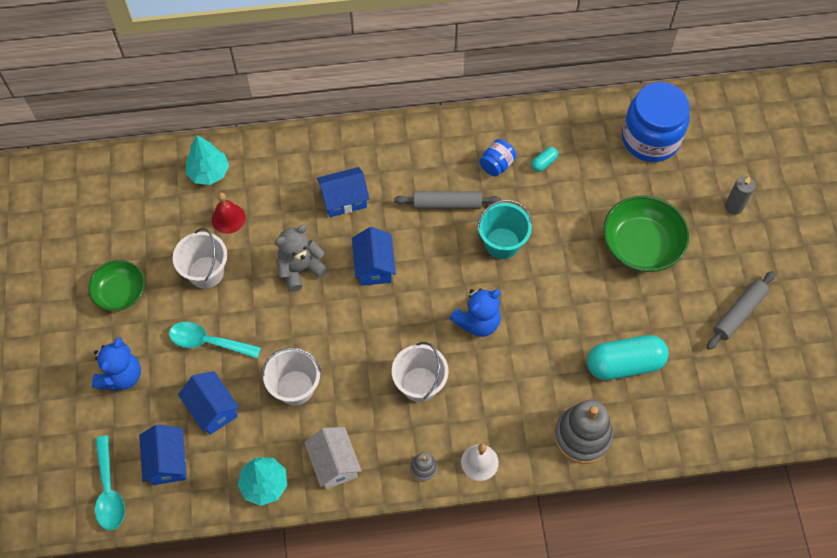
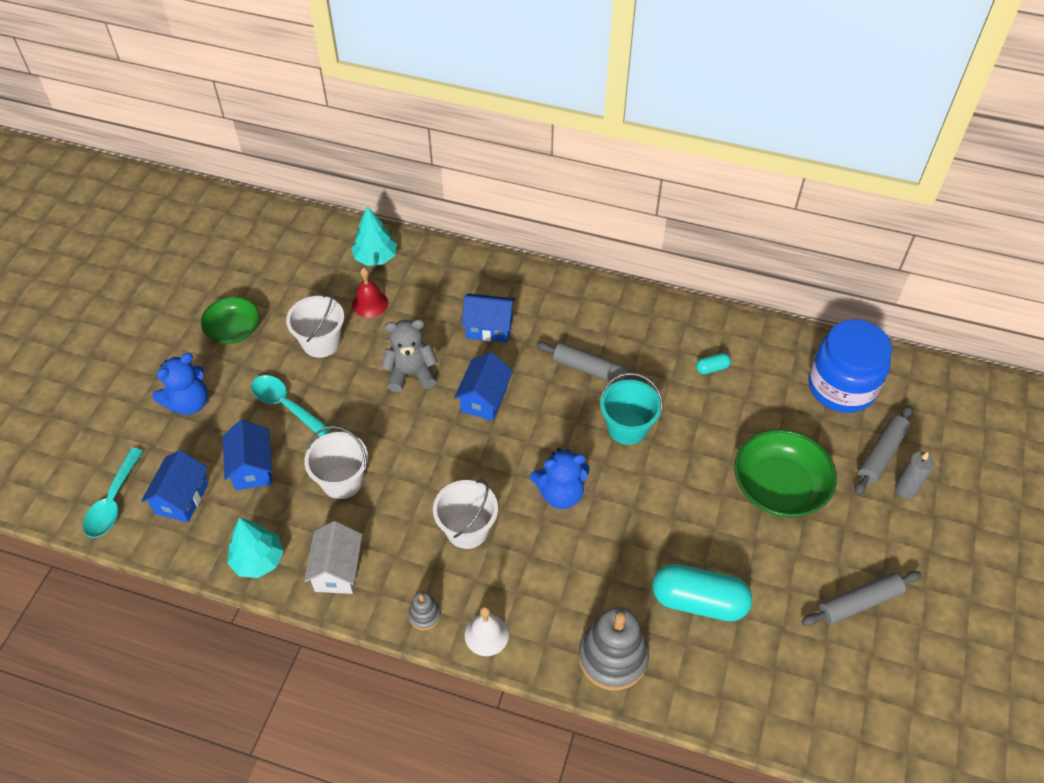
camera: 25 degrees right, 10 degrees down
blue jar [479,139,516,177] -> none
none -> grey rolling pin [855,405,913,495]

